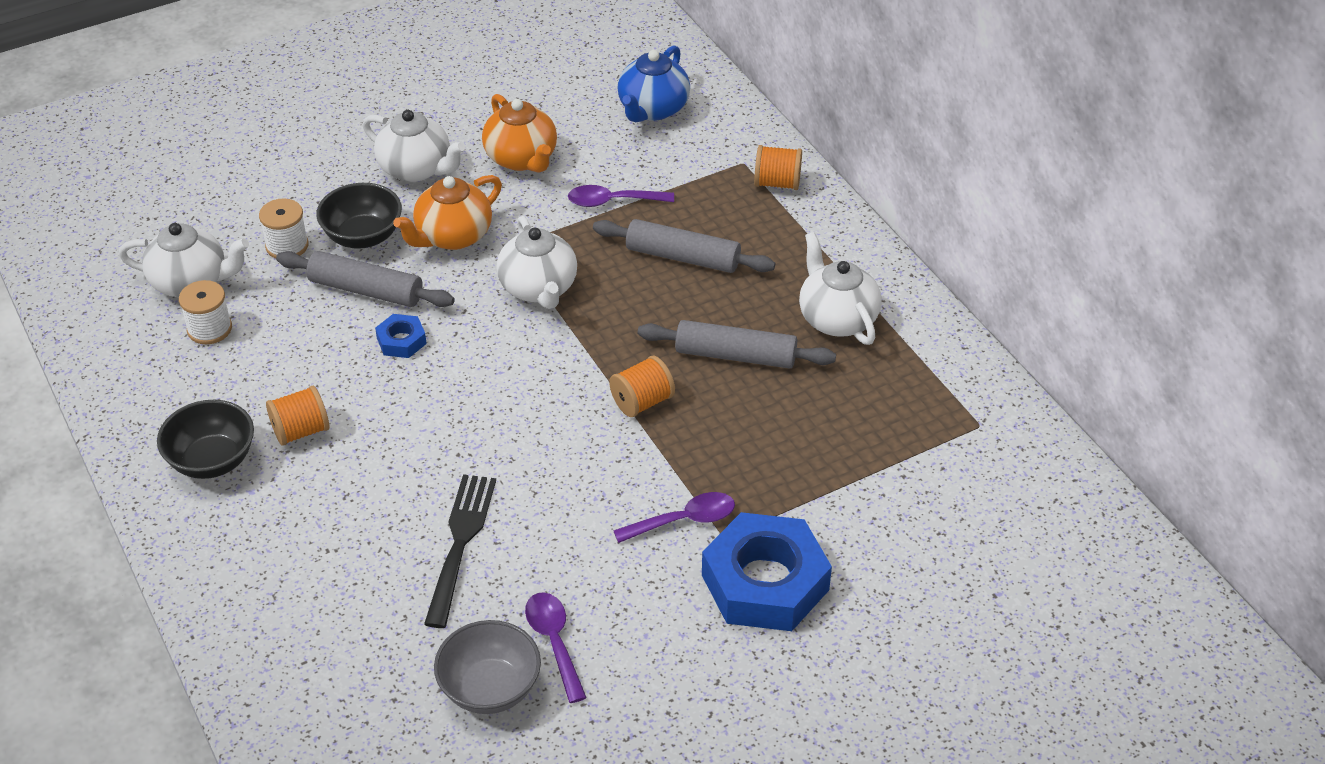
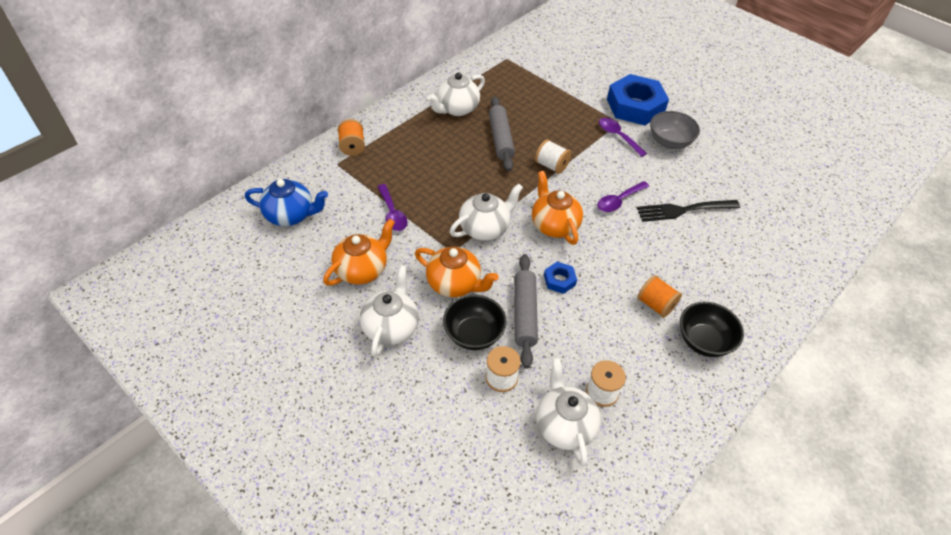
camera: 110 degrees left, 5 degrees up
grey bowl [434,620,541,714] -> grey bowl moved to [650,111,700,149]
purple spoon [525,592,587,703] -> purple spoon moved to [597,181,649,212]
grey rolling pin [593,219,775,273] -> none
orange spool [609,356,675,417] -> white spool [535,139,571,174]
none -> orange teapot [532,171,583,245]

